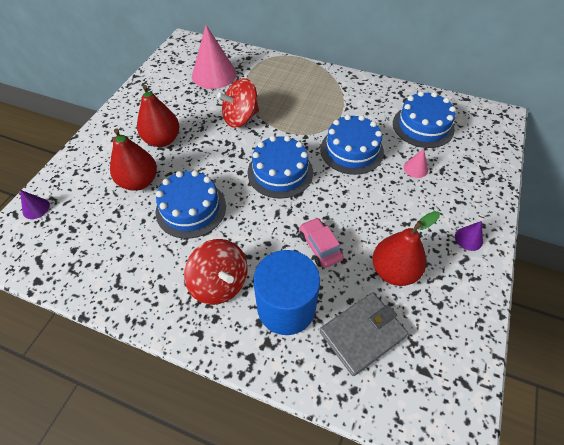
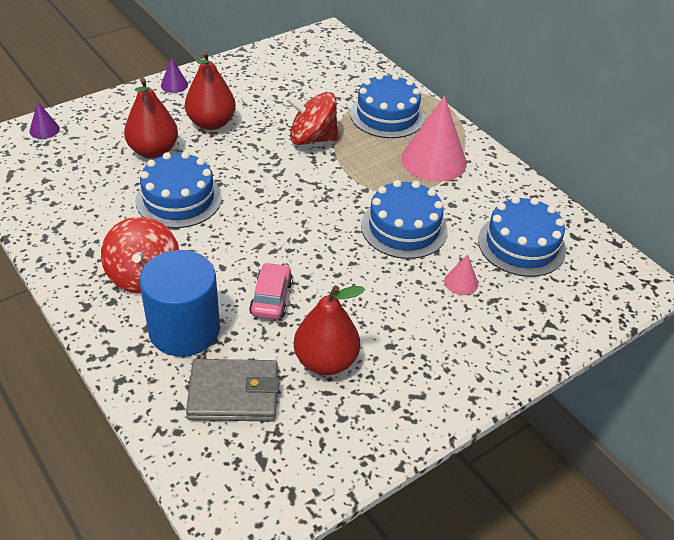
camera: 30 degrees right, 10 degrees down
pink cone [192,25,237,89] -> pink cone moved to [401,96,467,182]
blue cake [248,136,313,199] -> blue cake moved to [350,74,425,138]
purple cone [455,221,483,251] -> purple cone moved to [161,57,188,93]

